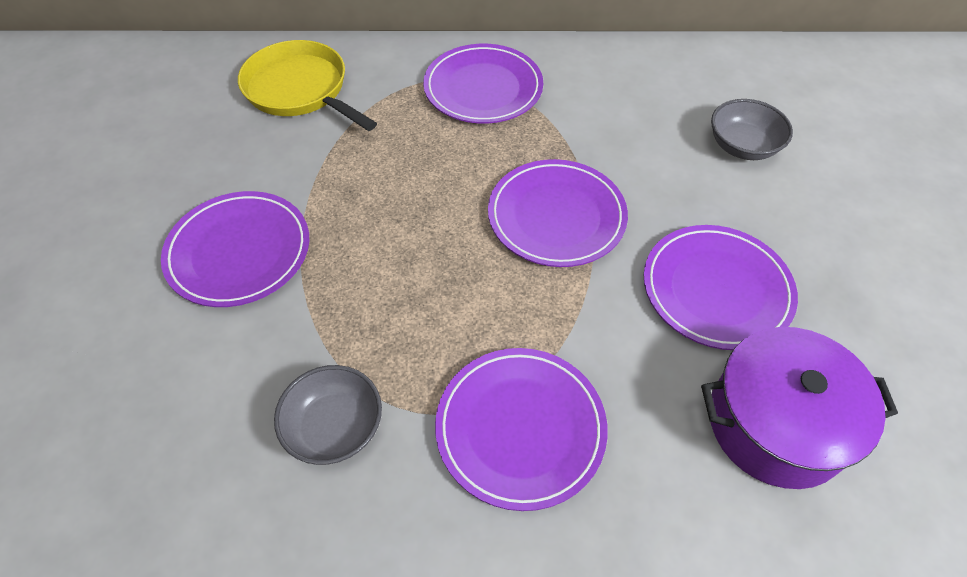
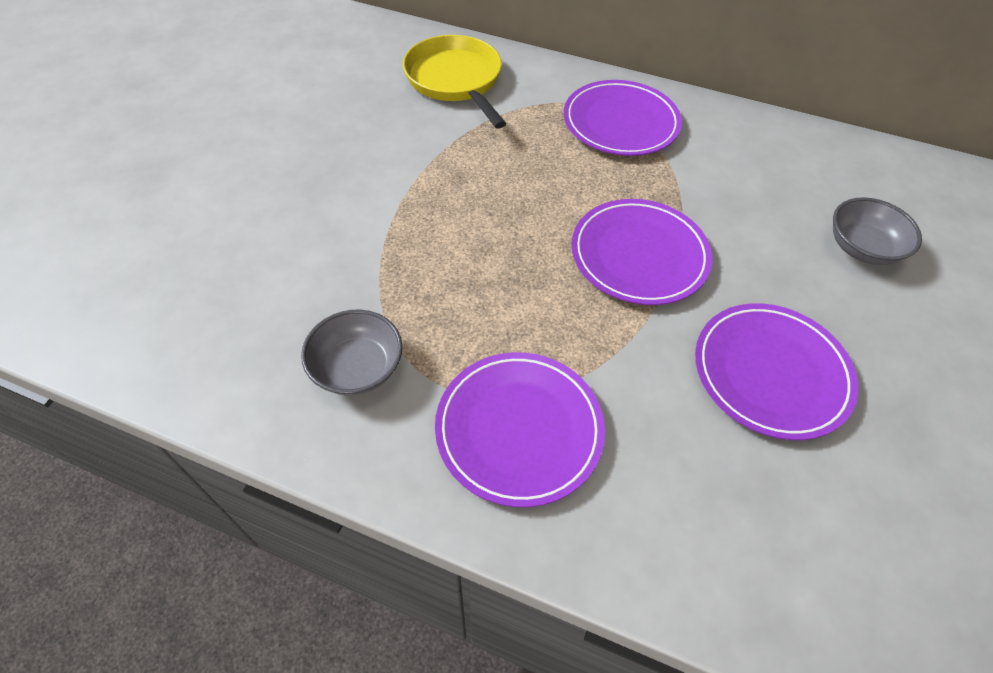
camera: 20 degrees right, 0 degrees up
purple plate [161,191,309,307] -> none
purple pot [701,327,898,489] -> none

